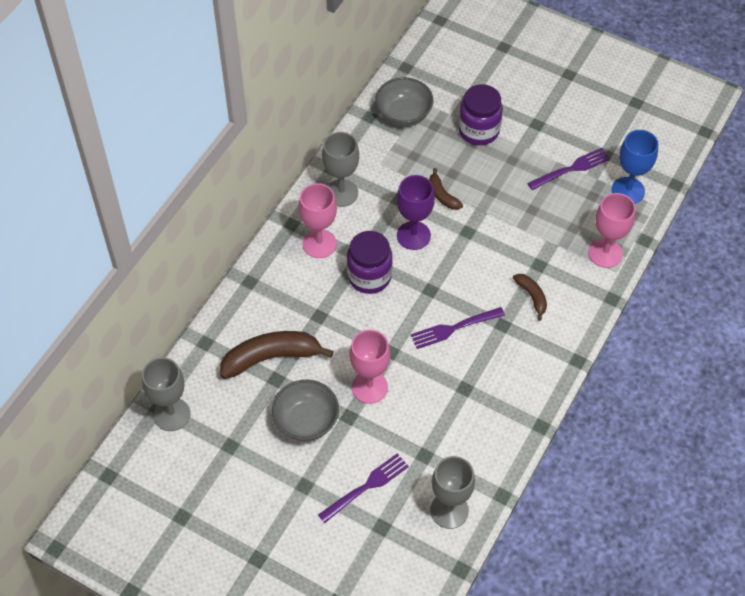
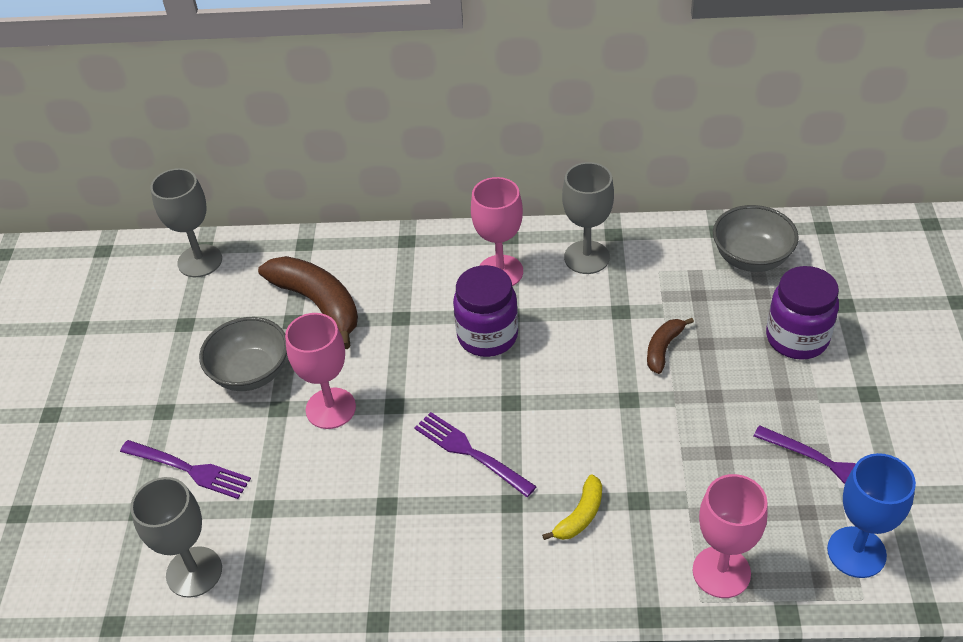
camera: 65 degrees right, 10 degrees down
purple goblet [397,175,435,250] -> none
brown banana [513,274,547,321] -> yellow banana [542,474,602,540]

